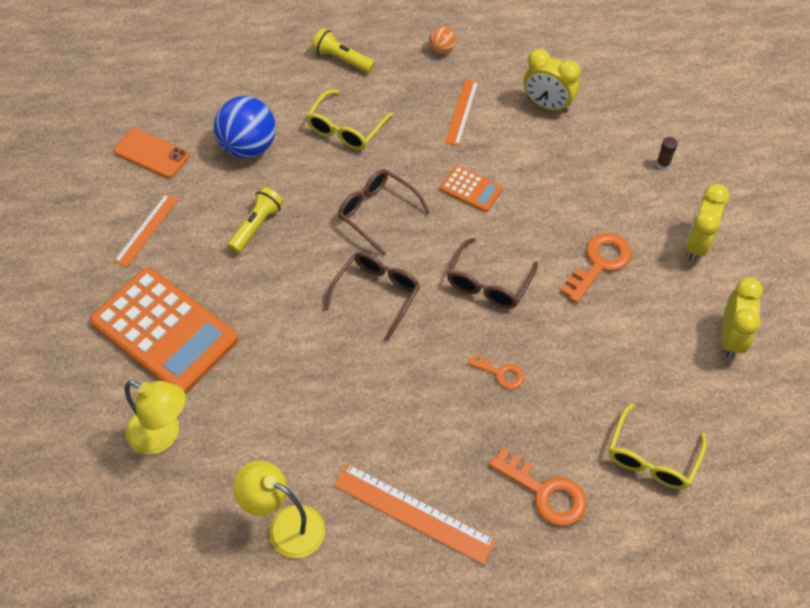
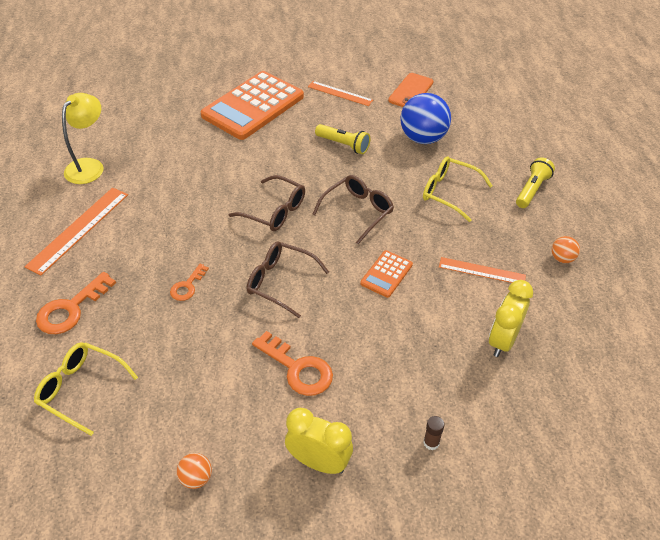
camera: 90 degrees right, 10 degrees down
yellow lamp [125,381,186,455] -> none
yellow clock [721,277,763,359] -> orange ball [177,453,212,489]

